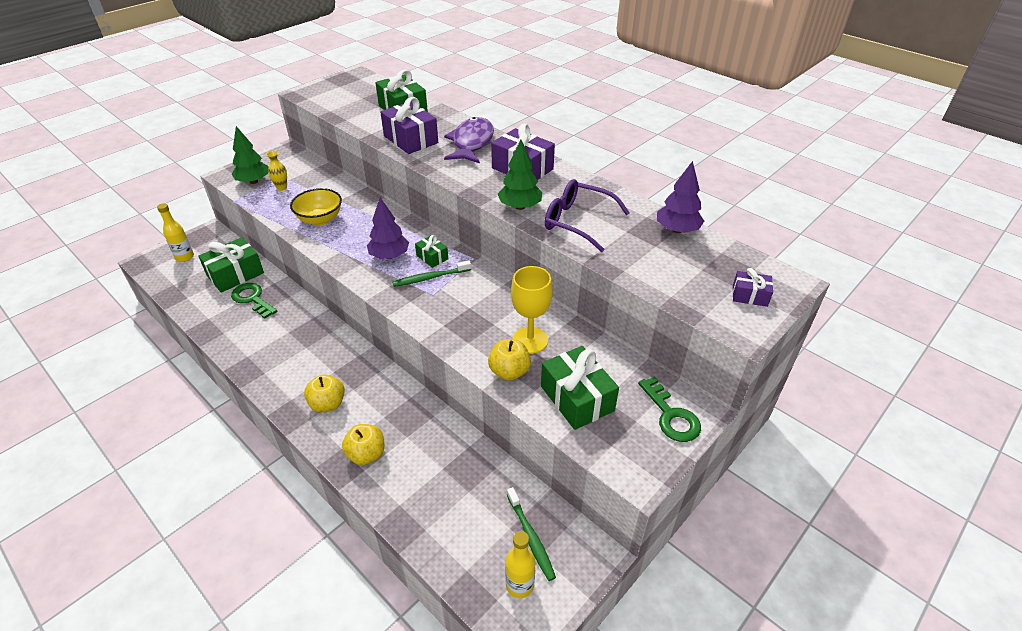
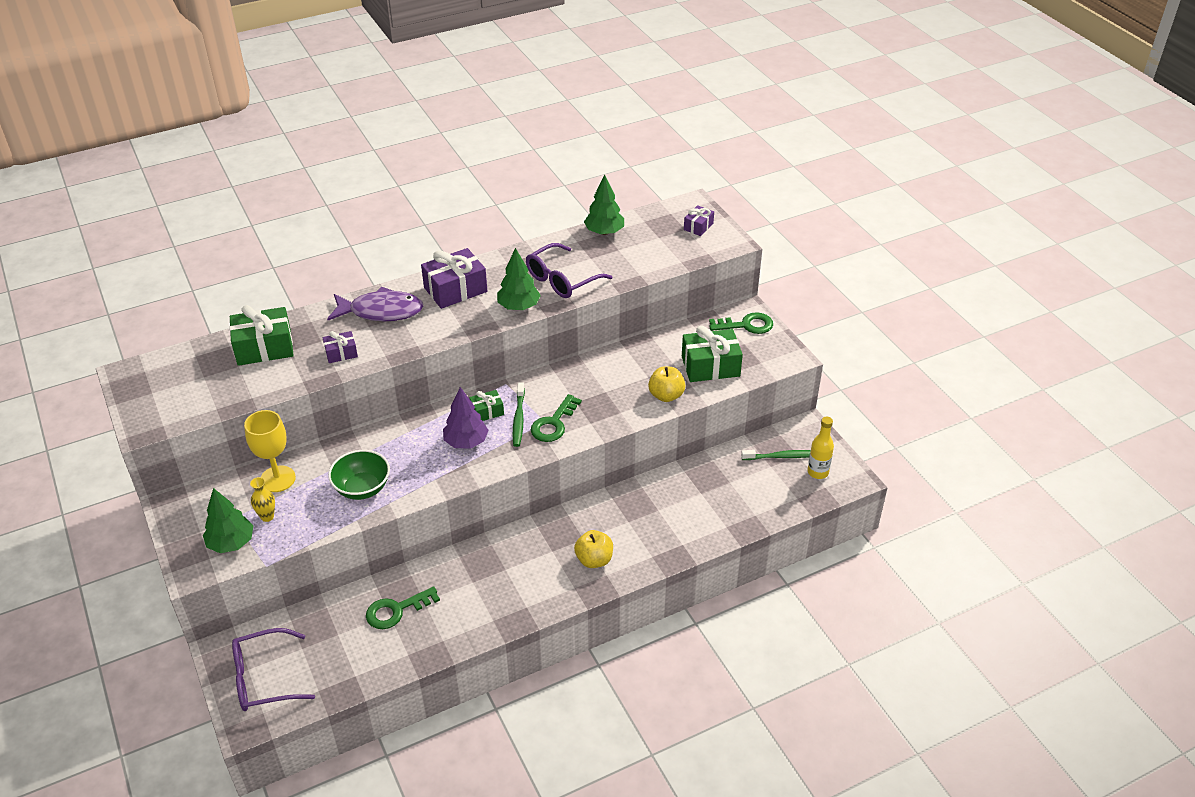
camera: 70 degrees left, 0 degrees up
yellow bottle [157,203,194,262] -> purple glasses [232,628,315,711]
green gift [198,237,264,293] -> none
yellow bowl [290,188,342,225] -> green bowl [328,450,390,500]
yellow apple [342,424,384,465] -> none
purple gift [380,97,438,154] -> purple gift [323,331,358,363], size x0.53
purple fish [444,117,494,163] -> purple fish turned 150 degrees clockwise [327,286,423,321]
yellow goblet [511,266,553,354] -> yellow goblet moved to [244,410,296,492]
purple tree [657,161,704,233] -> green tree [584,175,624,235]
none -> green key [531,394,582,442]

